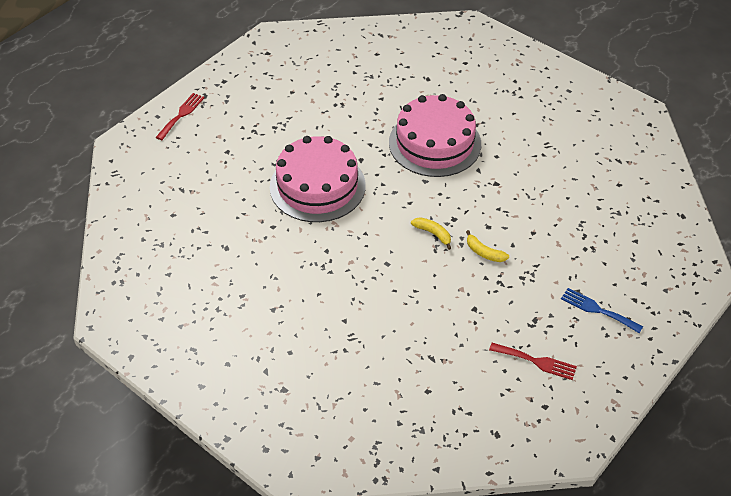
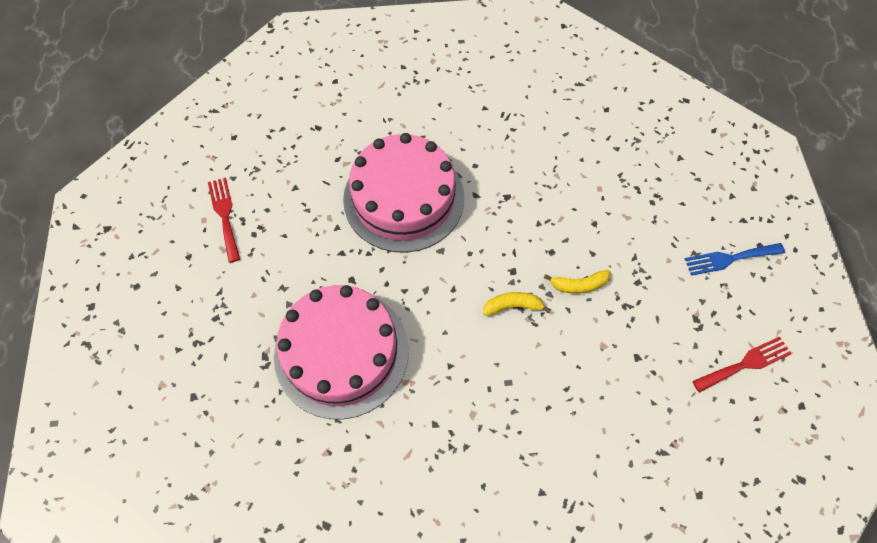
camera: 45 degrees left, 15 degrees up
red fork [156,93,205,140] -> red fork moved to [208,178,240,263]

